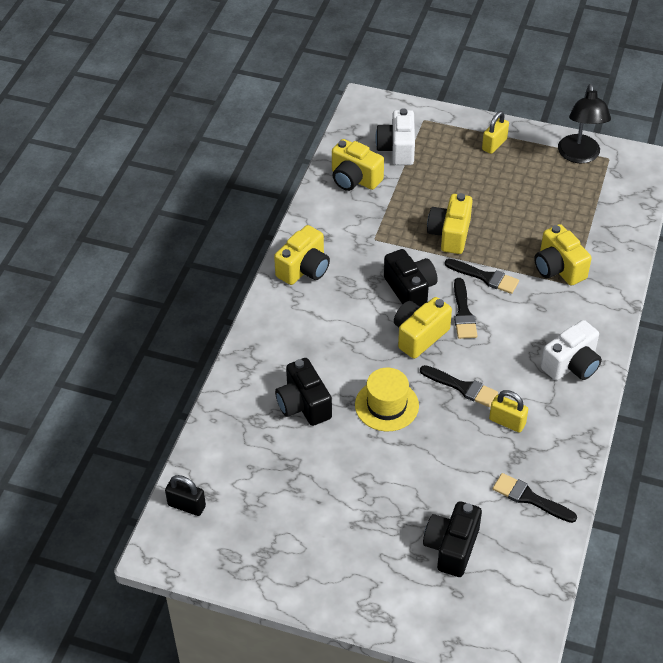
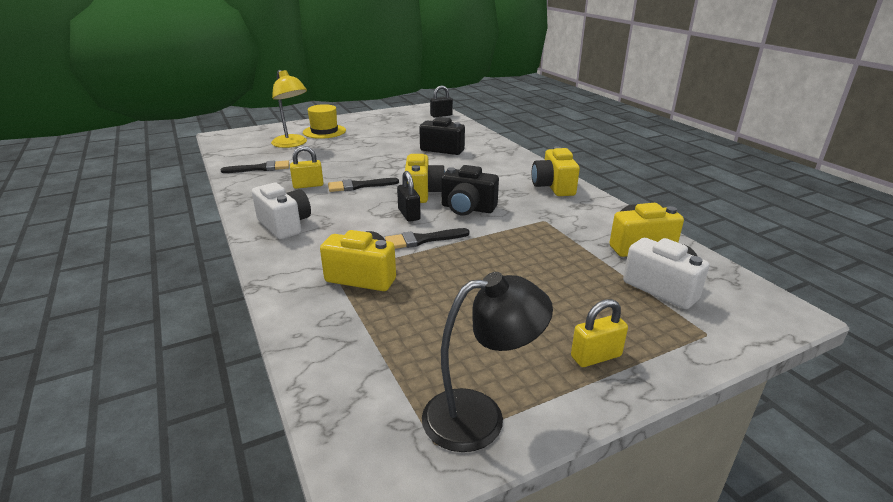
camera: 135 degrees right, 20 degrees down
yellow hat [355,368,419,431] -> yellow hat moved to [303,104,346,139]
black camera [423,501,482,577] -> yellow lamp [271,70,307,148]
yellow camera [427,193,473,254] -> none
black brush [454,278,477,339] -> black padlock [397,171,421,222]
yellow padlock [482,111,509,154] -> yellow padlock turned 75 degrees clockwise [571,299,628,367]
white camera [541,320,602,380] -> white camera turned 135 degrees clockwise [252,183,311,240]
black lamp [558,84,611,163] -> black lamp turned 120 degrees clockwise [422,272,553,452]

